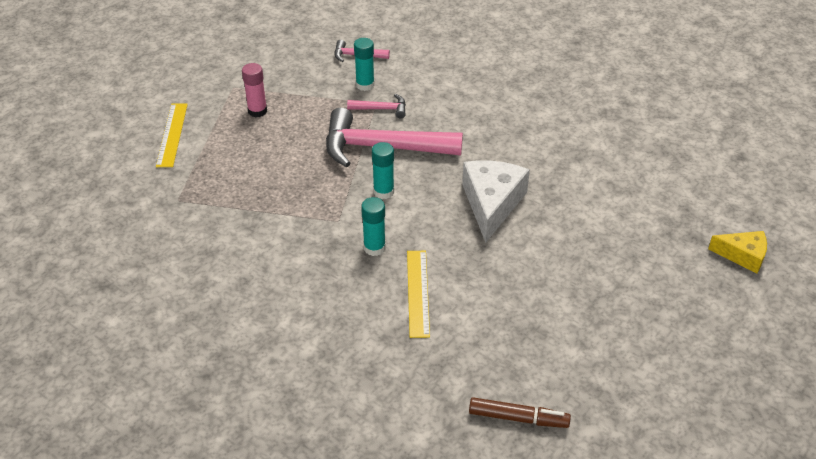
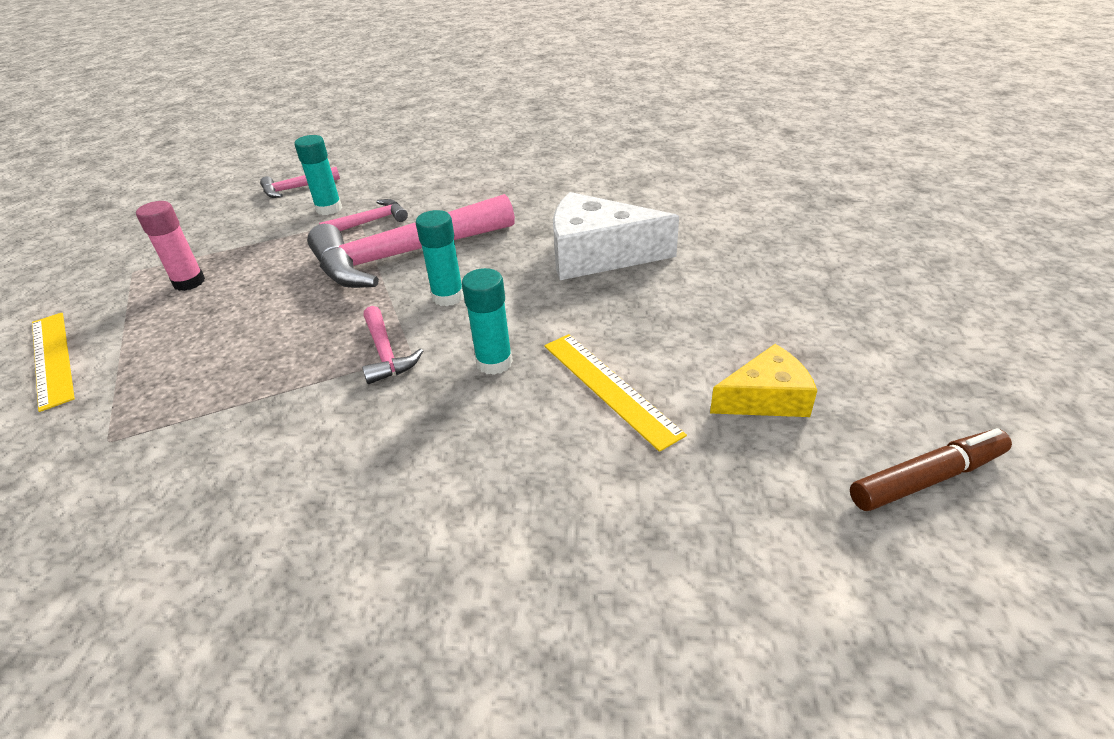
camera: 30 degrees left, 5 degrees down
white cheese [462,160,530,243] -> white cheese turned 60 degrees counterclockwise [553,192,679,280]
yellow cheese [708,231,767,274] -> yellow cheese moved to [710,344,817,417]
none -> pink hammer [362,306,423,384]

